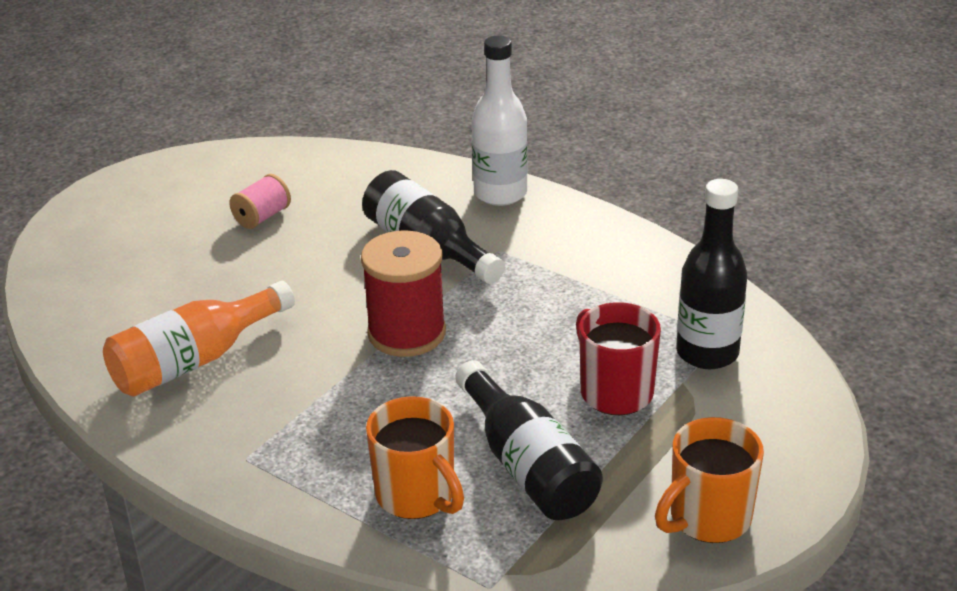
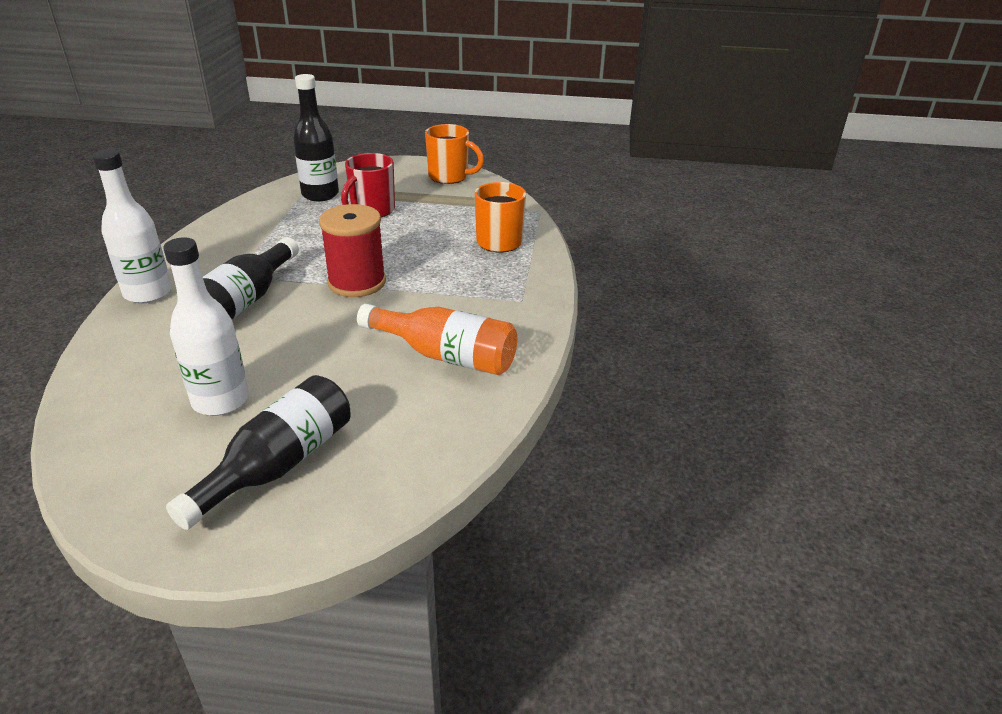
camera: 120 degrees left, 0 degrees up
pink spool [229,174,291,229] -> white bottle [163,237,249,416]
black bottle [455,360,602,520] -> black bottle moved to [166,375,351,530]

